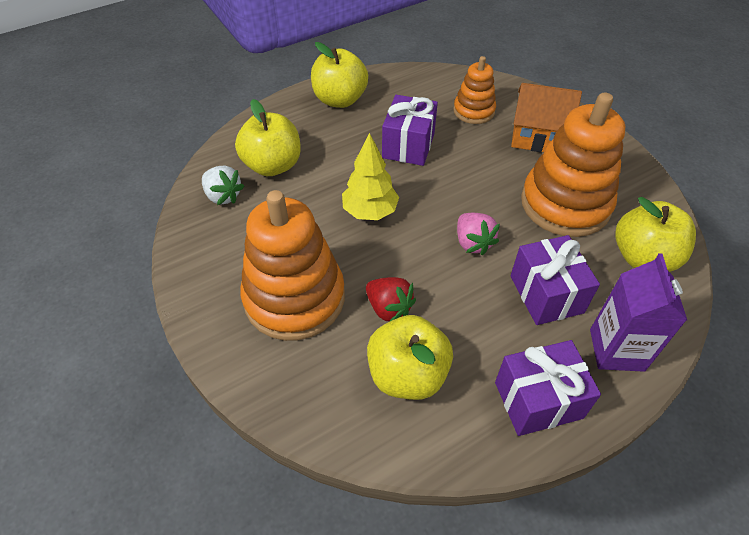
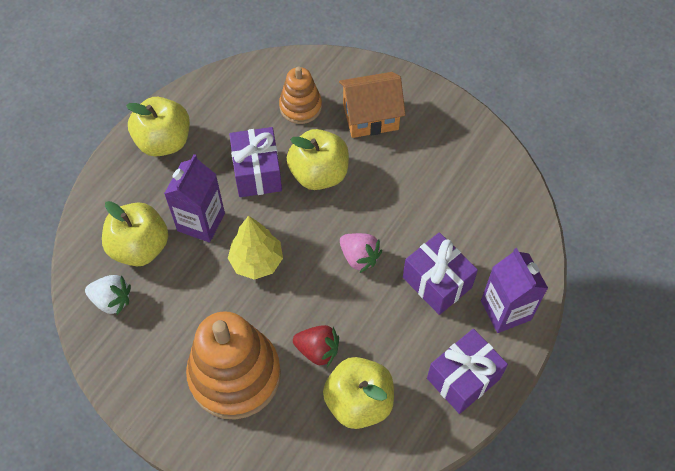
camera: 25 degrees left, 10 degrees up
orange stacking toy [521,93,626,237] -> none
yellow apple [615,197,696,272] -> yellow apple moved to [287,129,349,190]
none -> purple carton [164,154,225,243]

